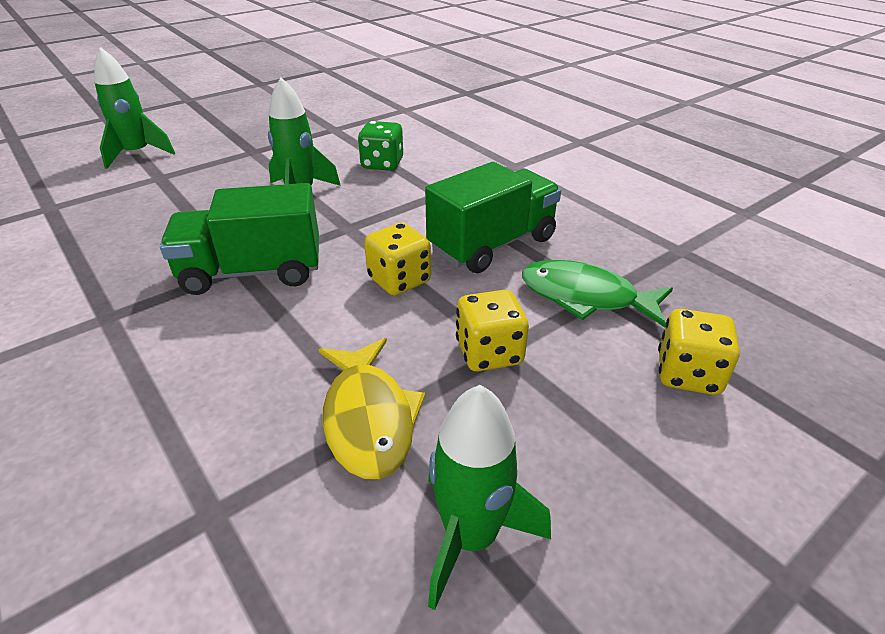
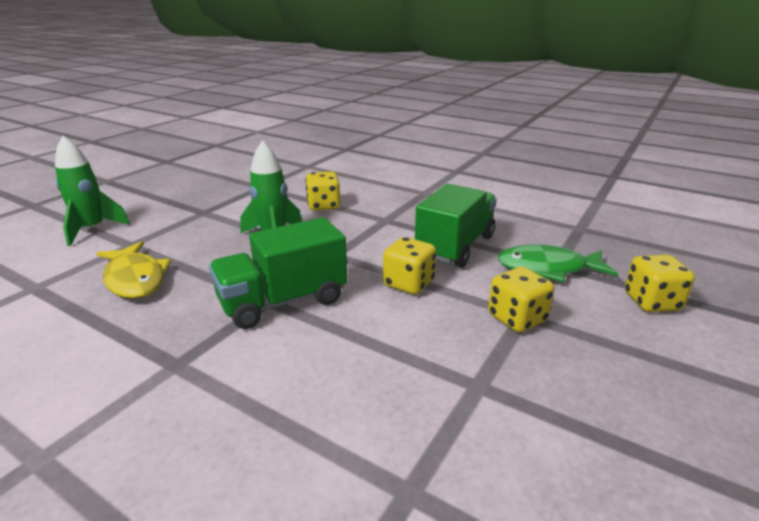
camera: 20 degrees left, 10 degrees down
yellow fish [318,338,426,479] -> yellow fish moved to [96,241,171,299]
green dice [358,121,403,171] -> yellow dice [305,171,340,211]
green rocket [428,385,551,610] -> none

